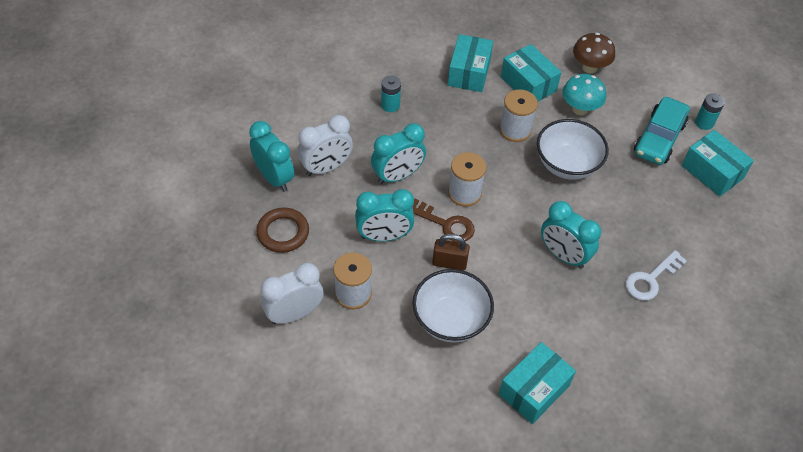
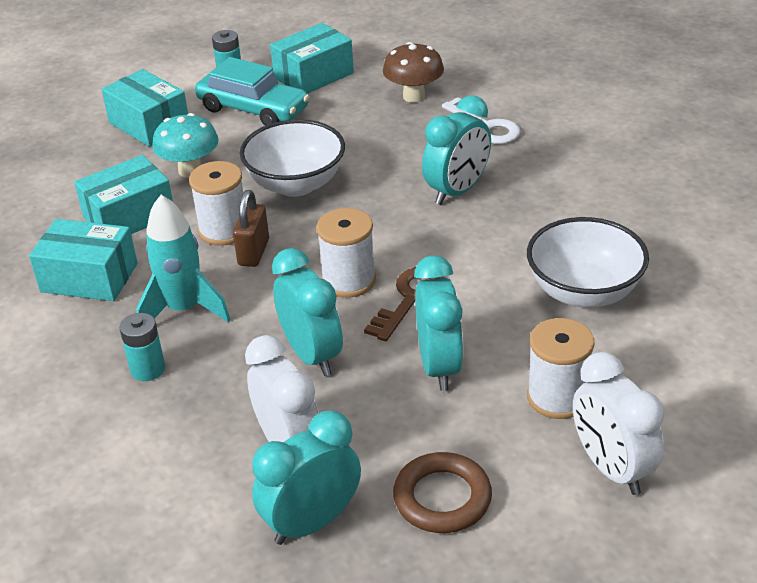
camera: 85 degrees left, 15 degrees down
brown padlock [432,234,470,271] -> brown padlock moved to [233,190,269,267]
turquoise box [499,342,576,424] -> turquoise box moved to [102,69,188,147]
brown mushroom [573,33,615,74] -> brown mushroom moved to [383,42,444,103]
none -> turquoise rocket [136,195,231,322]

